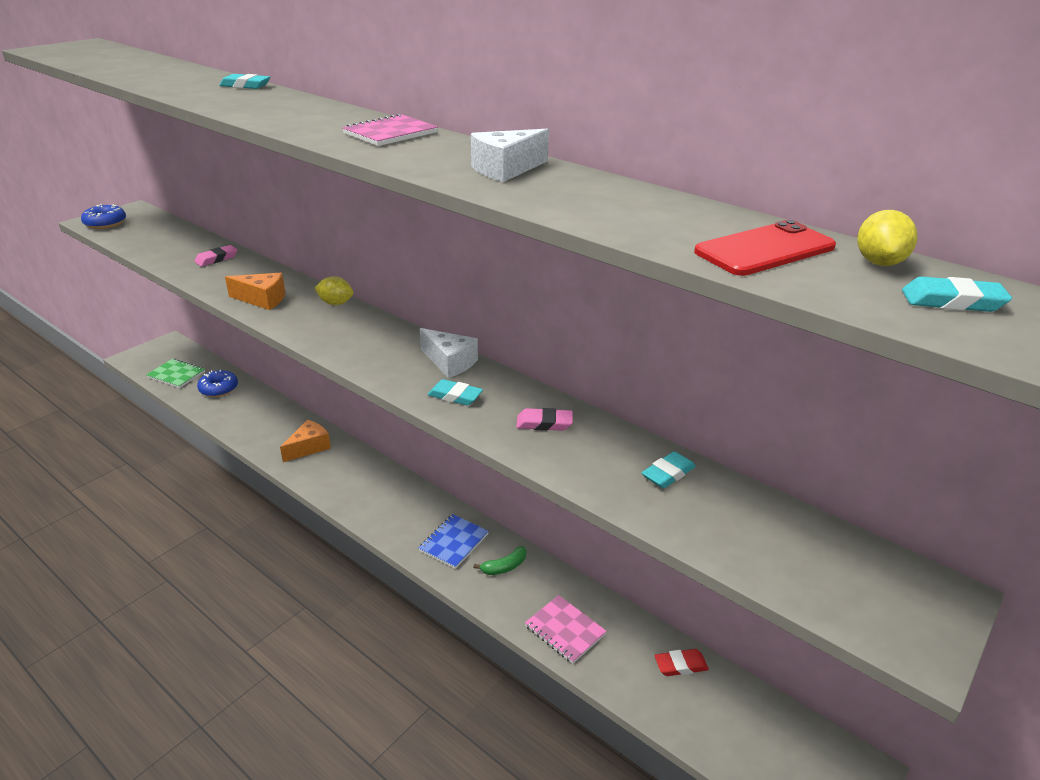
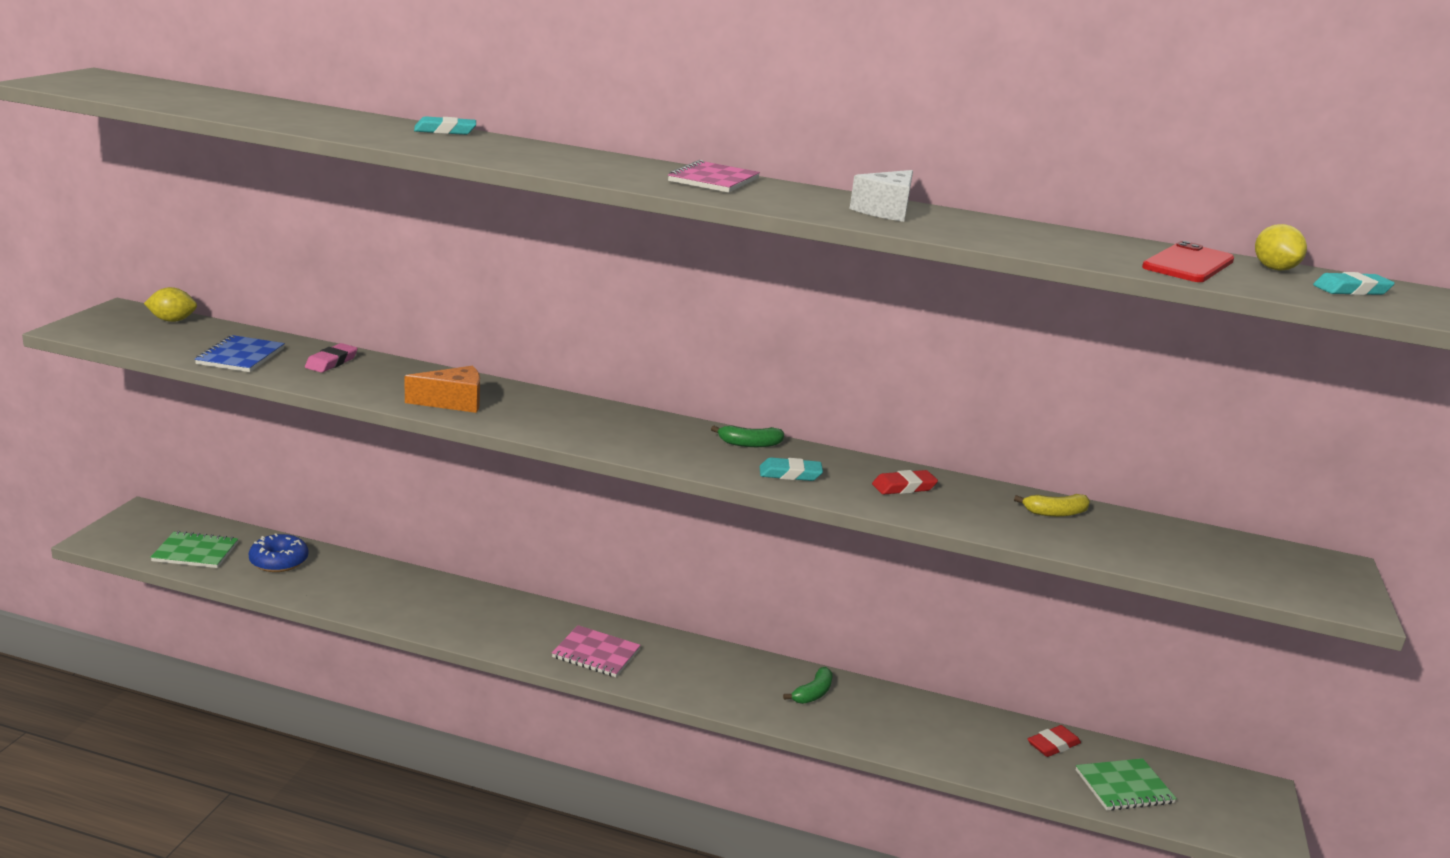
camera: 25 degrees left, 10 degrees down
blue donut [81,204,126,229] -> none
orange cheese [280,420,331,462] -> none
yellow lemon [315,276,353,305] -> yellow lemon moved to [144,287,197,322]
blue notebook [419,514,489,569] -> blue notebook moved to [195,335,285,372]
white cheese [420,328,478,378] -> green banana [711,426,784,447]
pink eraser [516,408,573,431] -> red eraser [872,470,938,495]
pink notebook [525,595,607,664] -> pink notebook moved to [552,625,641,677]
turquoise eraser [642,451,696,488] -> yellow banana [1014,494,1090,517]
none -> green notebook [1076,758,1177,811]

